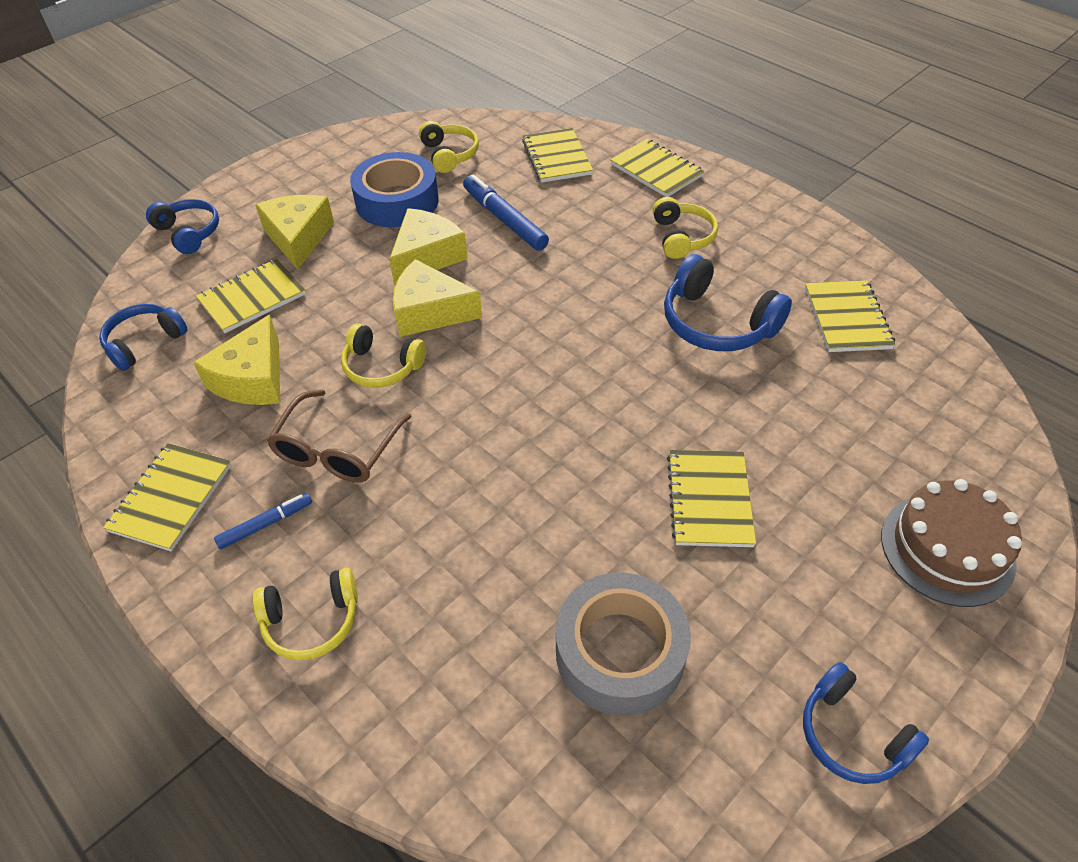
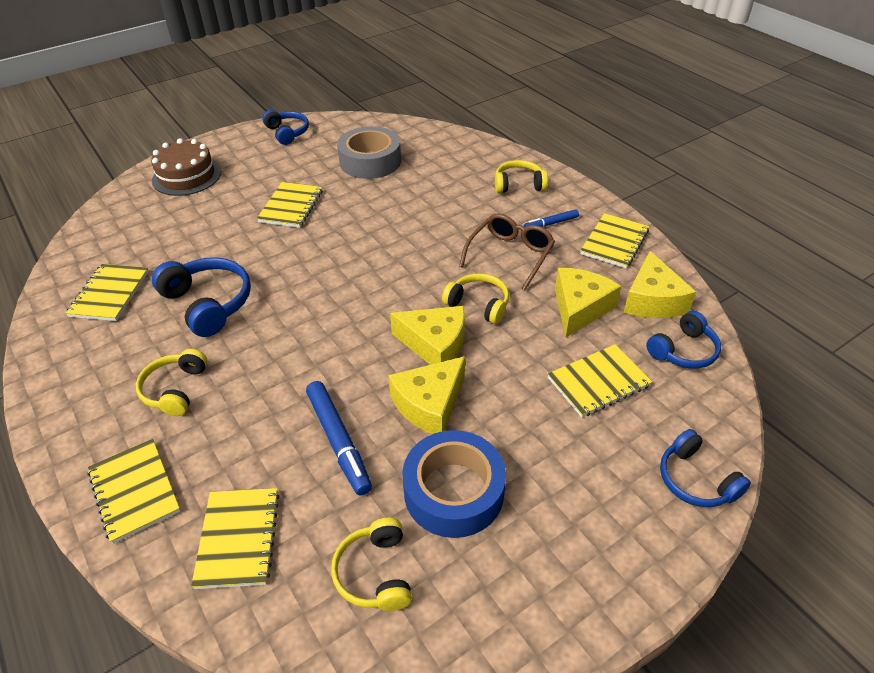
camera: 170 degrees left, 5 degrees down
yellow cheese [255,195,334,269] -> yellow cheese moved to [623,251,696,318]

